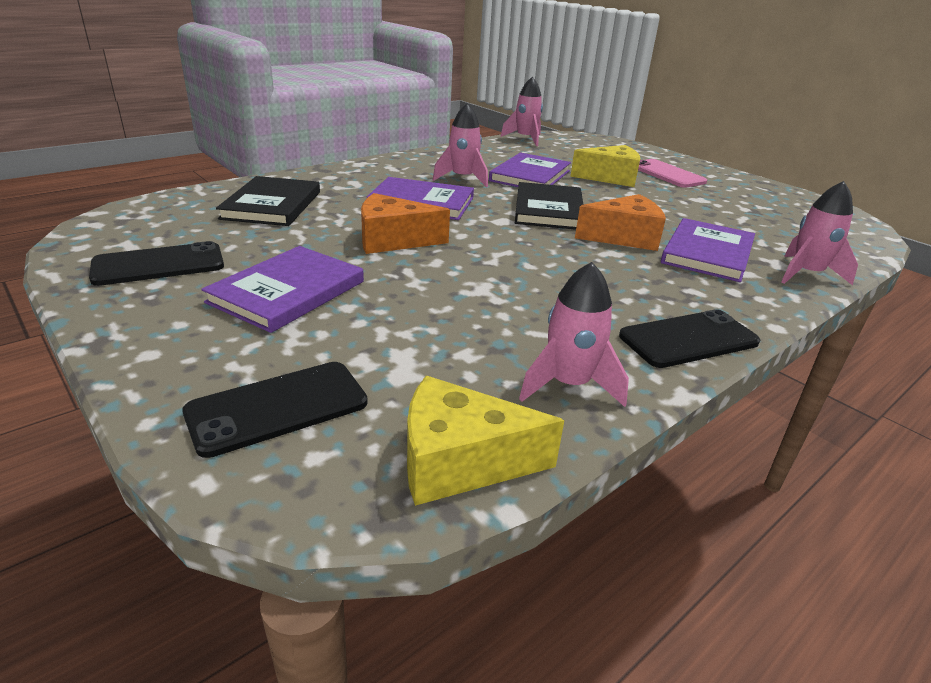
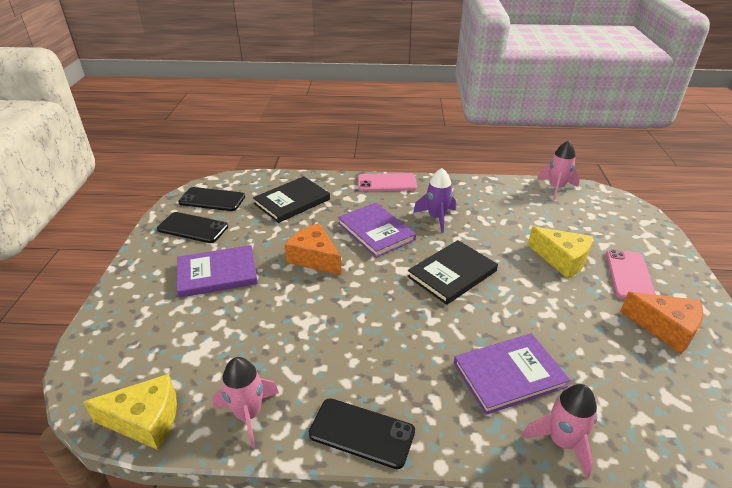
camera: 45 degrees right, 5 degrees up
black phone [182,362,368,458] -> black phone moved to [178,187,245,211]
yellow cheese [407,376,564,506] -> yellow cheese turned 135 degrees clockwise [83,374,177,450]
pink rocket [433,103,488,187] -> purple rocket [413,168,456,233]
purple book [489,153,571,187] -> none
orange cheese [575,194,666,251] -> orange cheese moved to [620,292,703,354]
none -> pink phone [358,173,417,191]

